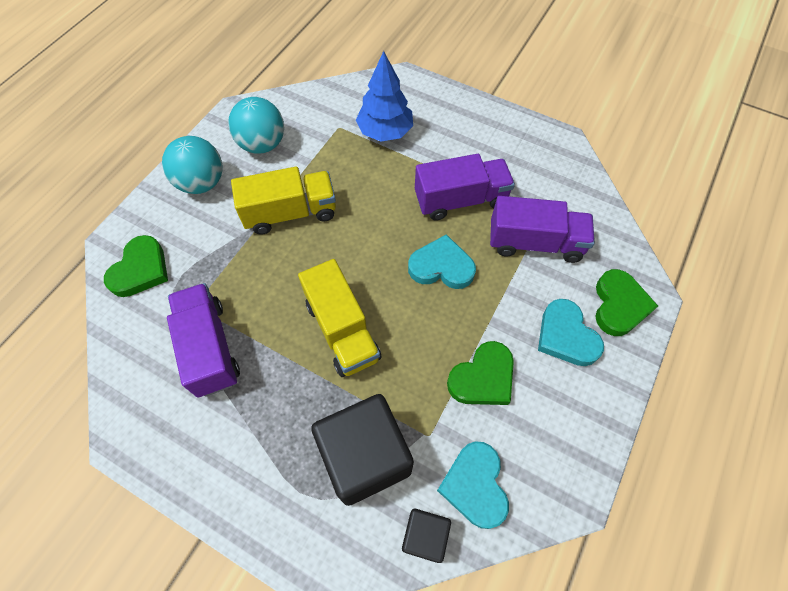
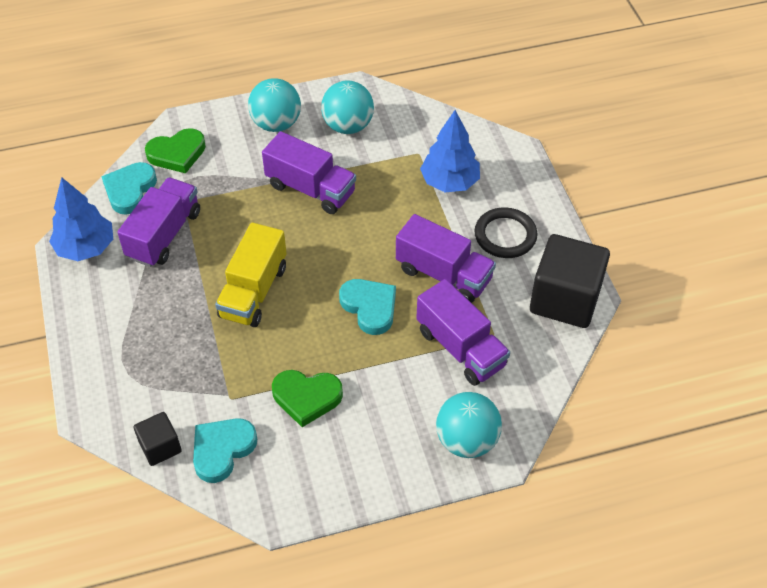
camera: 45 degrees right, 10 degrees down
yellow truck [231,167,336,235] -> purple truck [262,131,356,214]
black cube [311,394,414,506] -> black cube moved to [530,234,610,328]
turquoise heart [538,299,604,366] -> turquoise heart moved to [101,162,157,215]
green heart [595,269,658,336] -> turquoise ball [436,392,502,458]
none -> blue tree [49,177,113,261]
none -> black ring [474,207,538,258]

